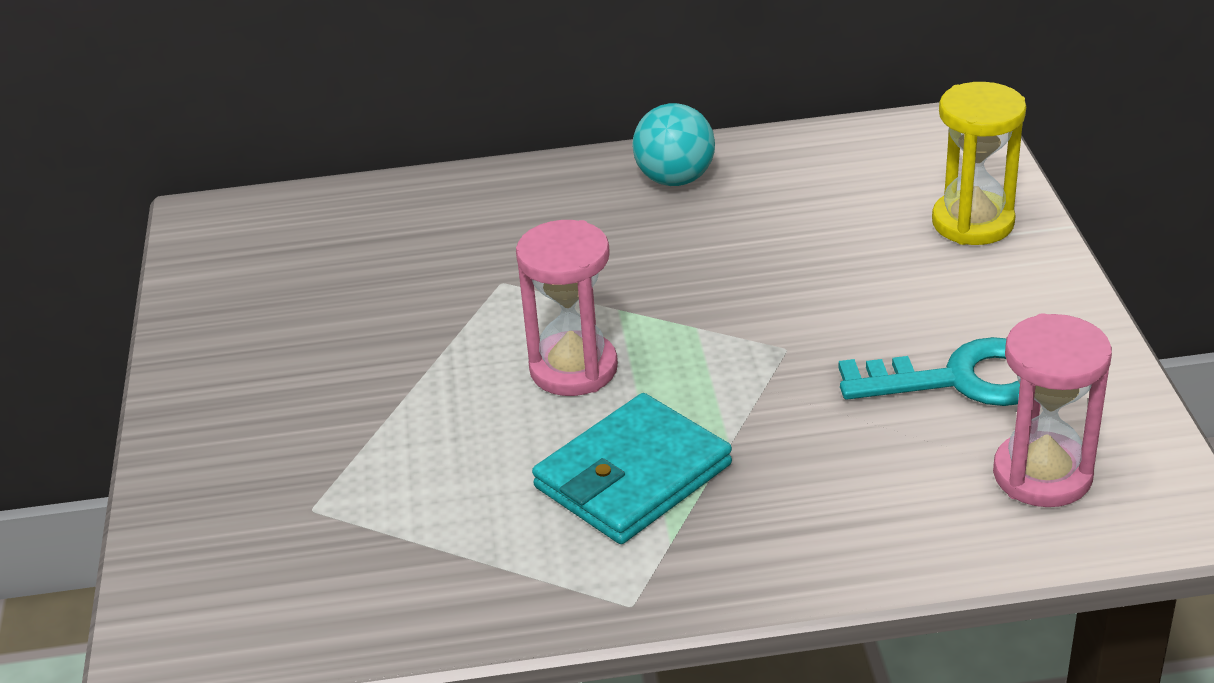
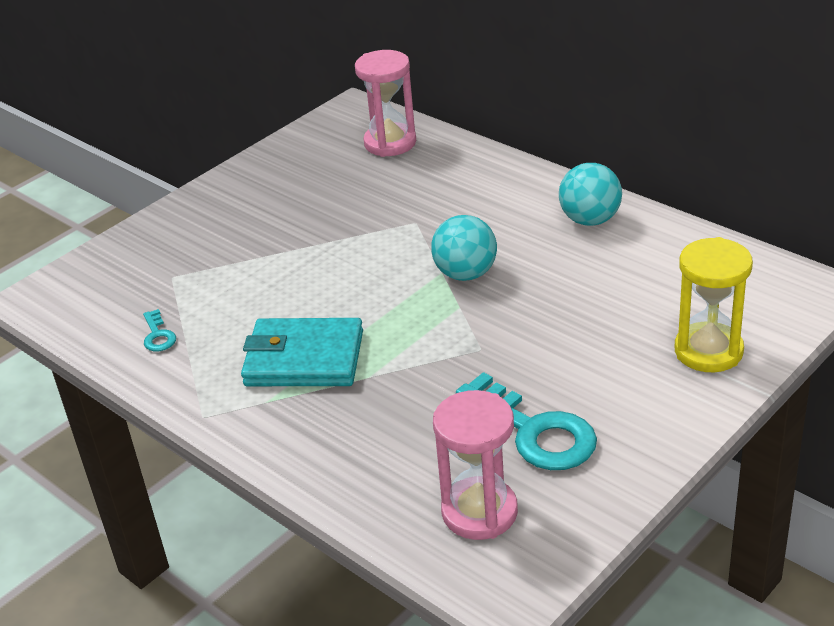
camera: 50 degrees right, 0 degrees up
pink hourglass [516,220,618,396] -> pink hourglass moved to [355,50,416,157]
none -> turquoise key [143,309,176,351]
none -> turquoise ball [431,215,497,281]

